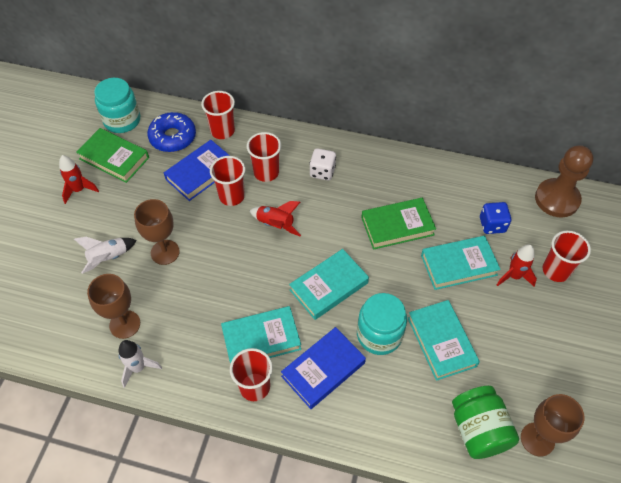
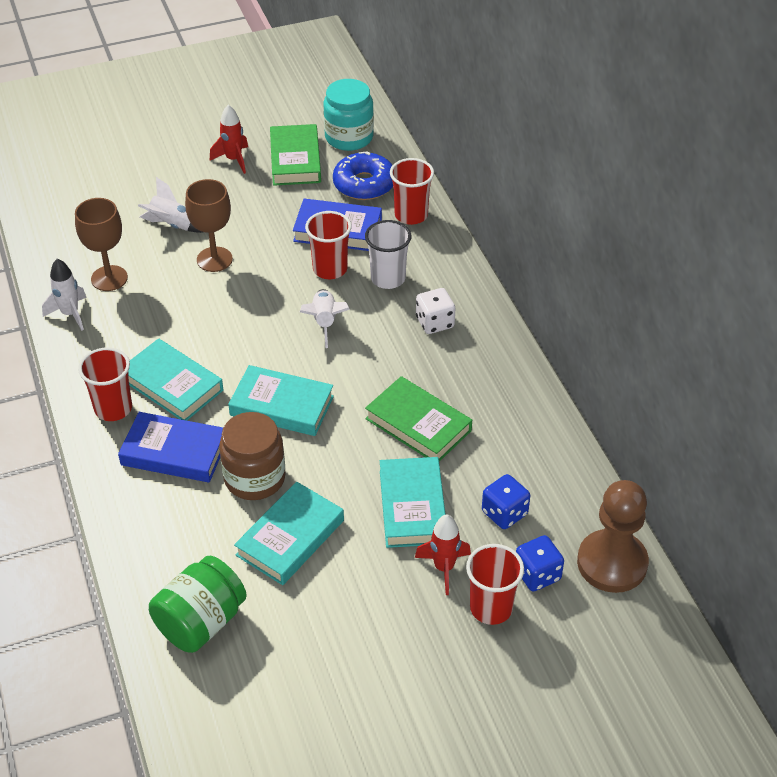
camera: 55 degrees right, 10 degrees down
red cup [247,132,281,182] -> white cup [365,220,411,289]
red rocket [250,201,301,236] -> white rocket [300,289,350,348]
turquoise jar [357,293,407,355] -> brown jar [219,412,286,500]
turquoise book [421,236,501,290] -> turquoise book turned 45 degrees clockwise [380,457,446,548]
brown goblet [521,394,584,456] -> none
none -> blue dice [516,535,564,591]

